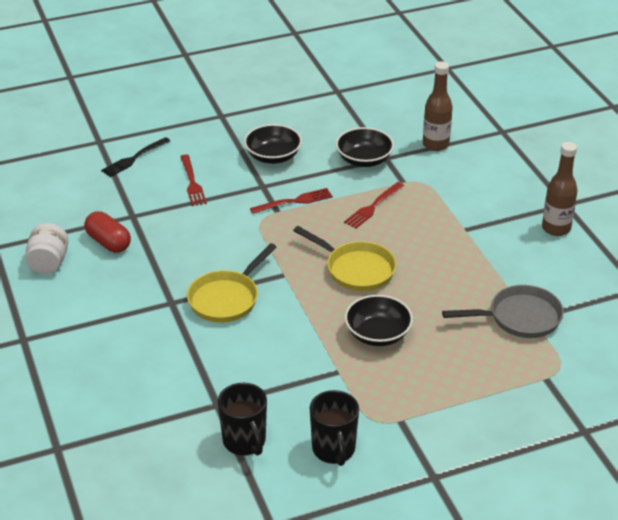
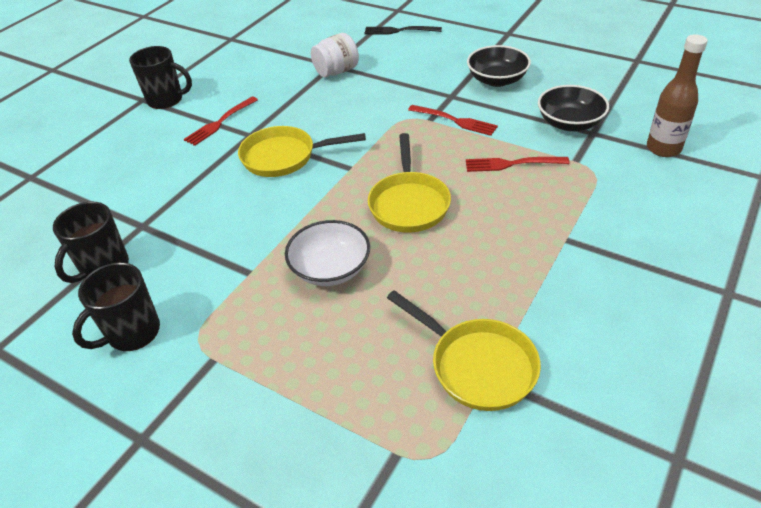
camera: 55 degrees right, 5 degrees up
white jar [26,223,69,274] -> white jar moved to [311,33,359,77]
red capsule [84,211,131,253] -> none
red fork [180,154,207,206] -> red fork moved to [184,97,258,146]
black bowl [345,295,413,346] -> white bowl [285,220,370,286]
grey pan [442,285,564,338] -> yellow pan [387,290,541,411]
brown bottle [542,142,577,236] -> none
none -> black mug [129,46,192,109]

